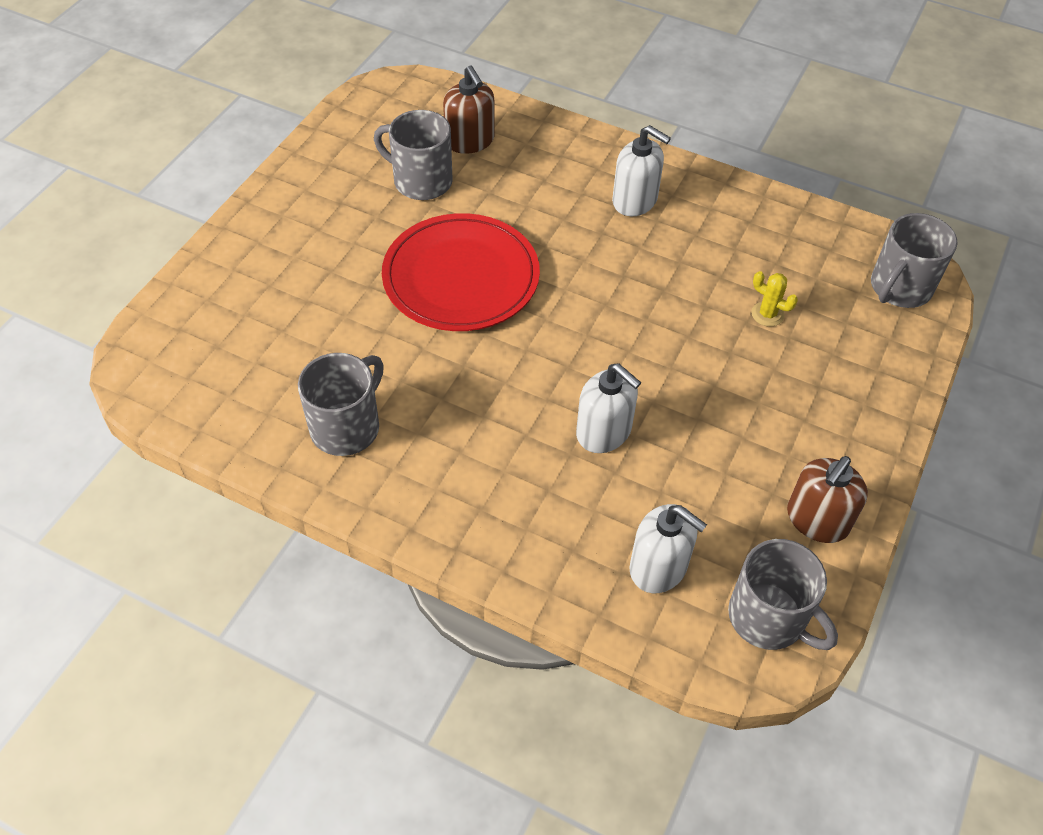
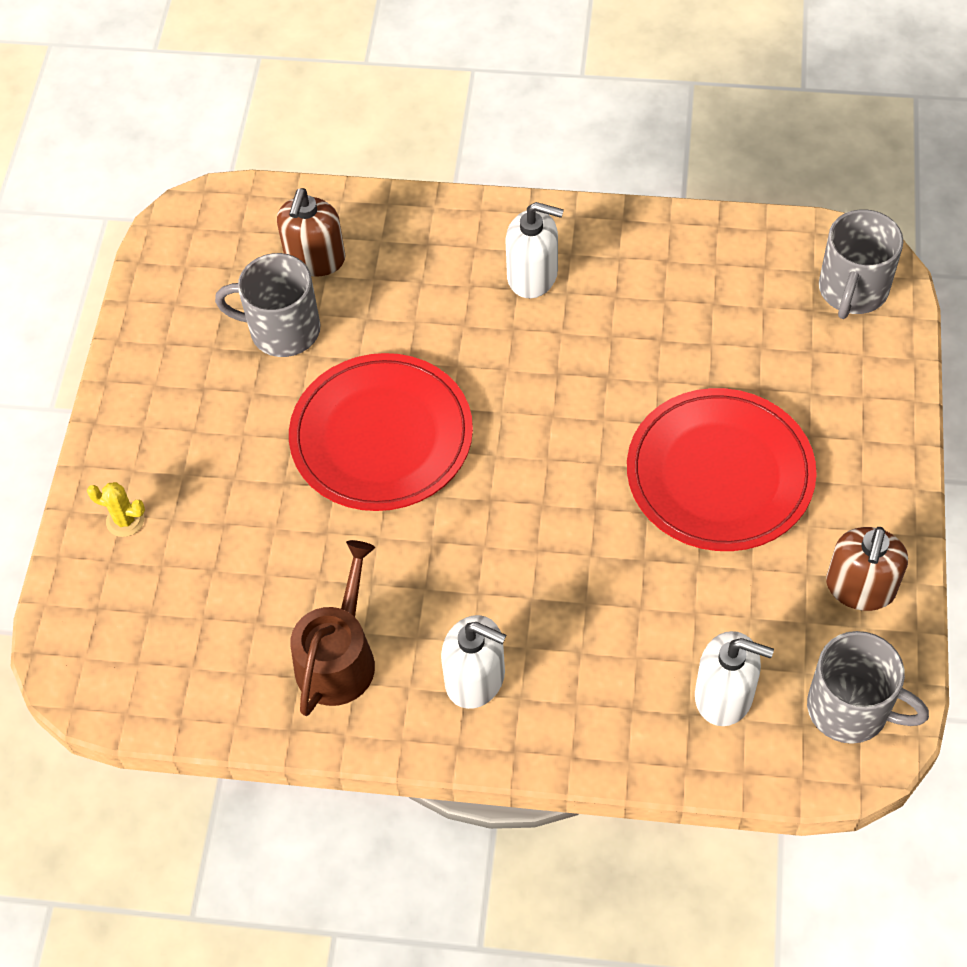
camera: 15 degrees left, 5 degrees up
grey mug [298,353,384,456] -> brown watering can [290,540,375,716]
brown soap dispenser [443,66,494,154] -> brown soap dispenser turned 60 degrees clockwise [277,188,346,277]
white soap dispenser [576,363,641,453] -> white soap dispenser moved to [441,615,506,709]
yellow cactus [751,271,798,327] -> yellow cactus moved to [87,482,145,537]
none -> red plate [627,388,817,551]

